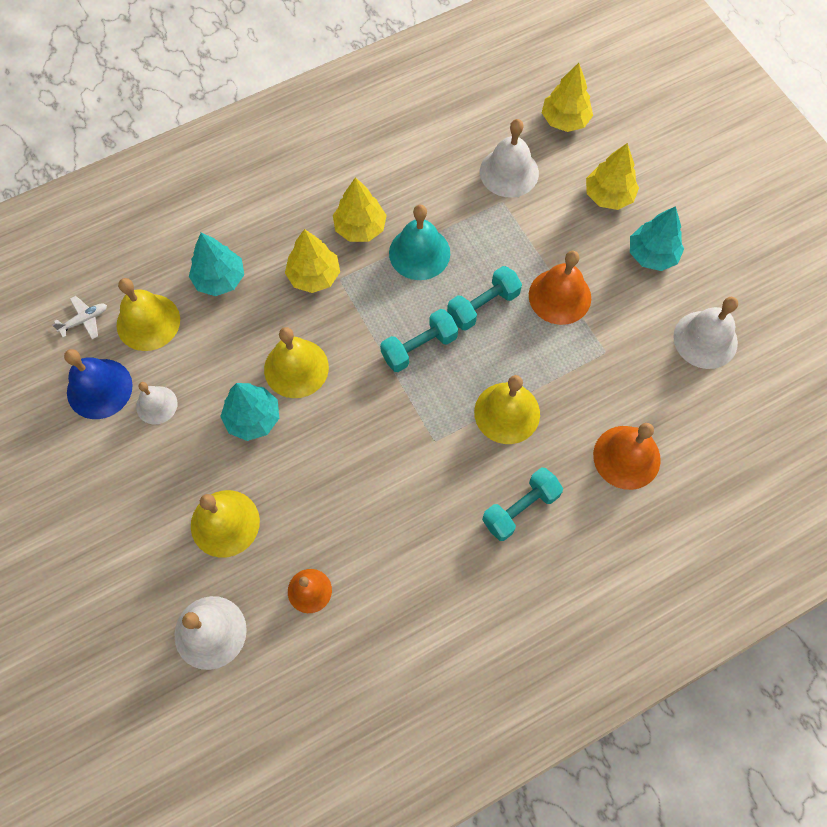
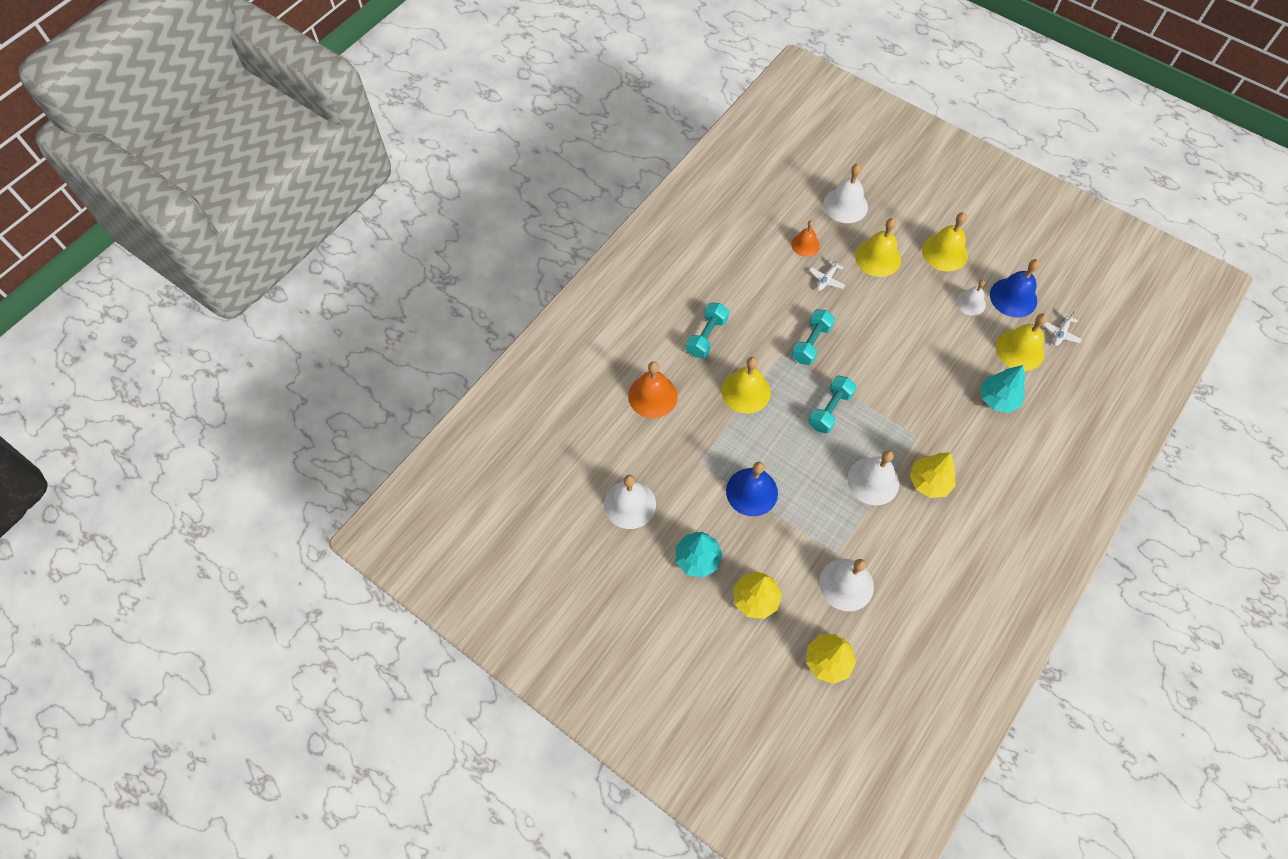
camera: 155 degrees right, 5 degrees down
turquoise tree [220,383,279,441] -> none
yellow bell [264,327,329,398] -> yellow bell moved to [922,212,968,272]
yellow tree [285,229,340,293] -> none
turquoise bell [389,205,450,280] -> white bell [847,450,899,505]
turquoise dumbbell [447,266,522,331] -> turquoise dumbbell moved to [791,309,835,365]
orange bell [529,251,591,325] -> blue bell [726,462,778,516]
none -> white plane [809,258,845,291]

